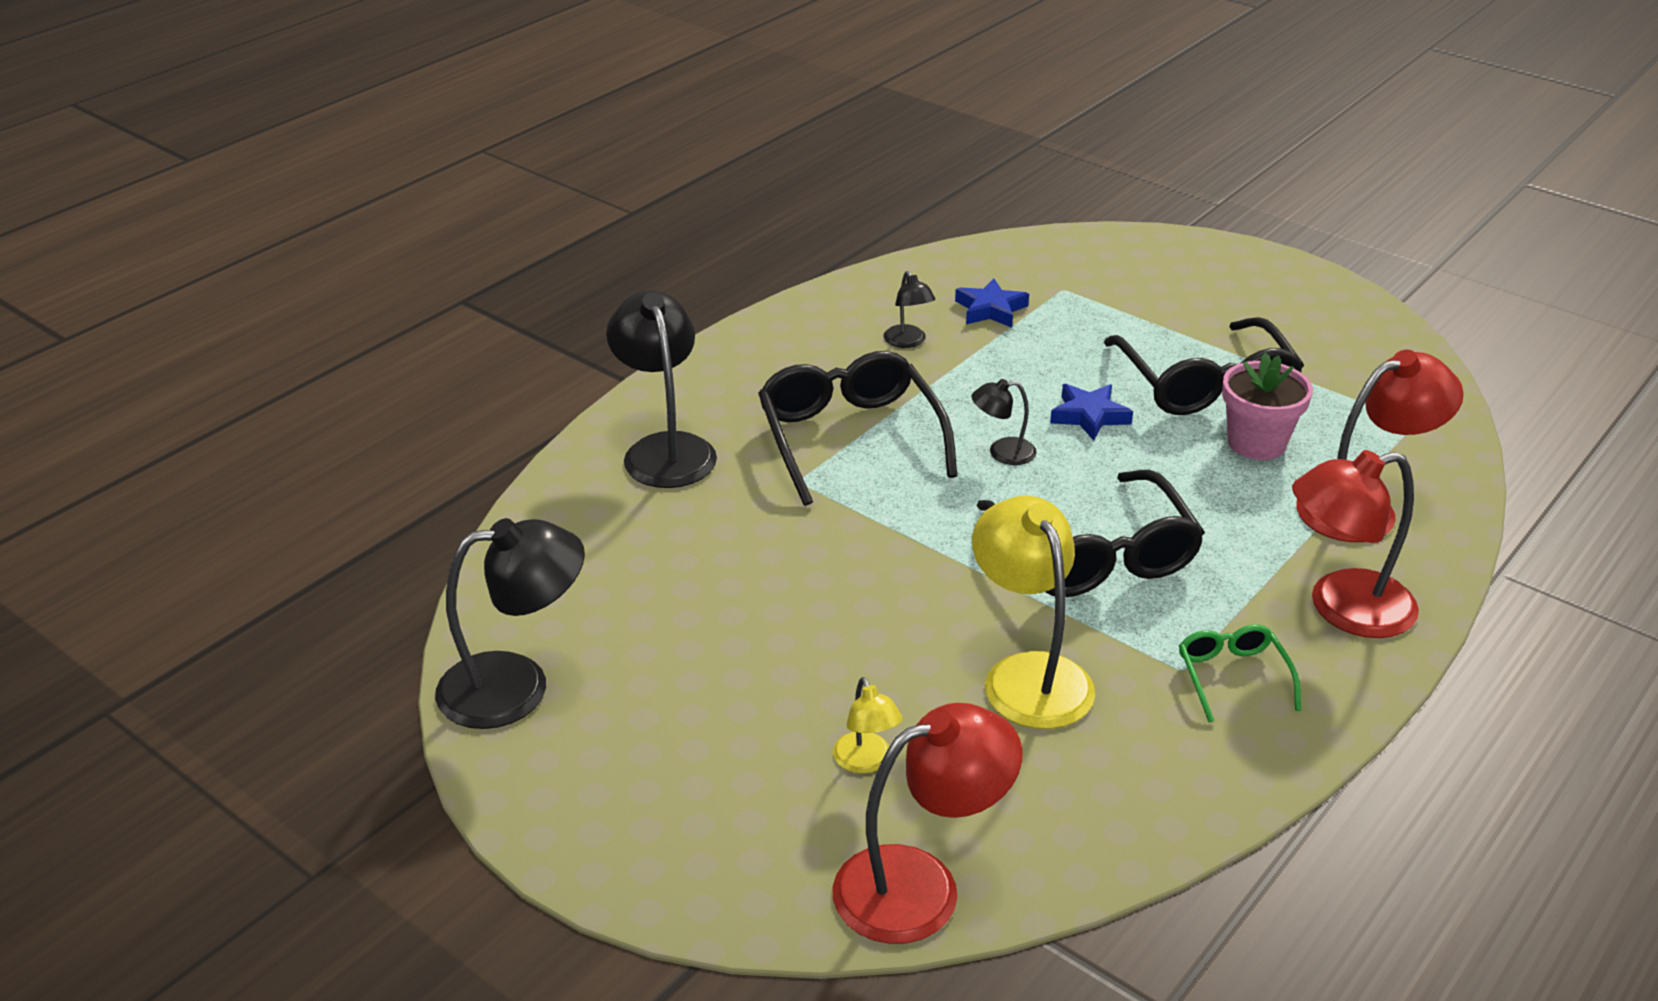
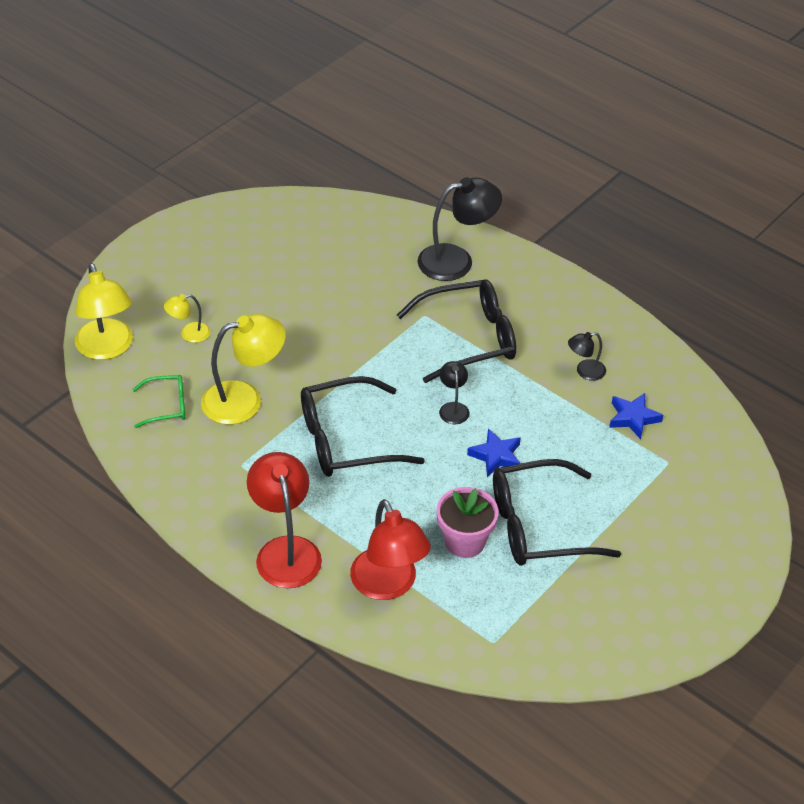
camera: 90 degrees right, 10 degrees up
black lamp [435,518,585,729] -> none
red lamp [832,703,1023,944] -> yellow lamp [75,263,133,360]
green glasses [1179,624,1301,722] -> green glasses moved to [132,375,185,428]

